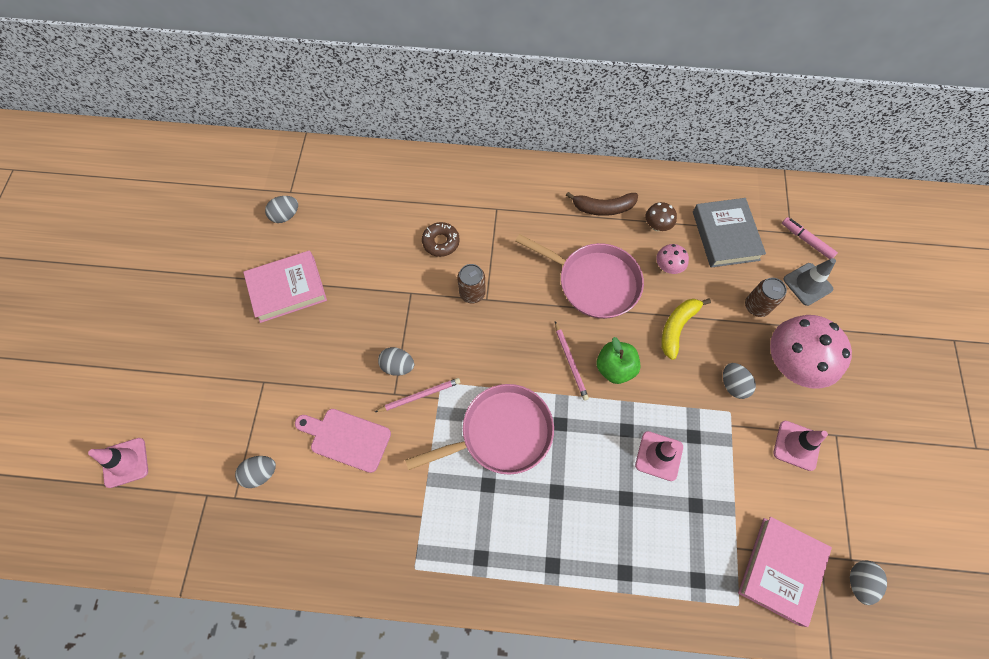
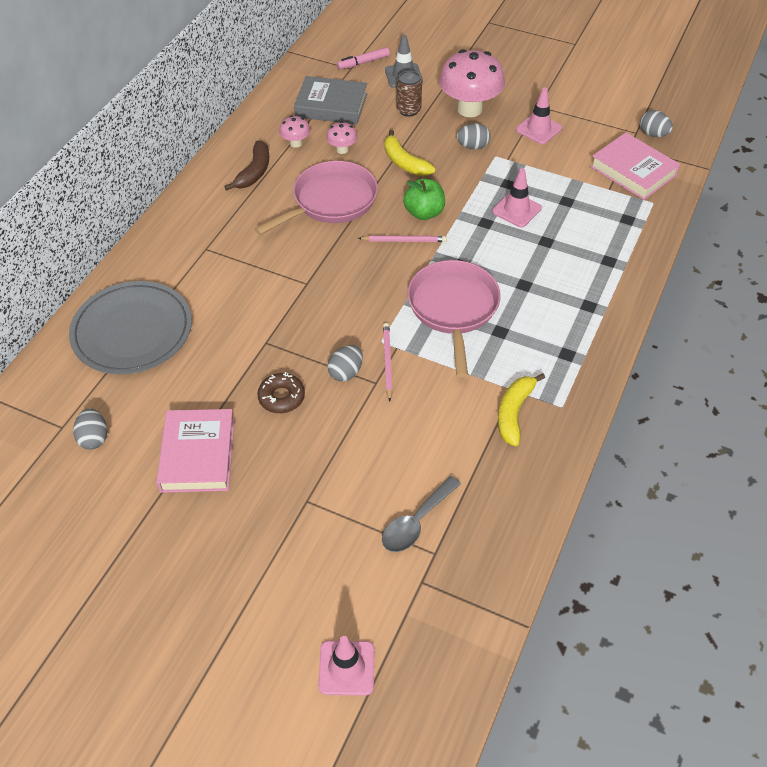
camera: 70 degrees left, 15 degrees down
grey egg [235,456,276,488] -> grey spoon [382,476,461,552]
pink cutting board [295,409,391,473] -> none
brown donut [422,222,460,257] -> brown donut moved to [257,372,305,413]
brown can [457,264,486,304] -> none
brown mushroom [645,202,677,231] -> pink mushroom [279,115,310,148]
none -> grey plate [69,281,192,374]
none -> yellow banana [498,373,545,446]

